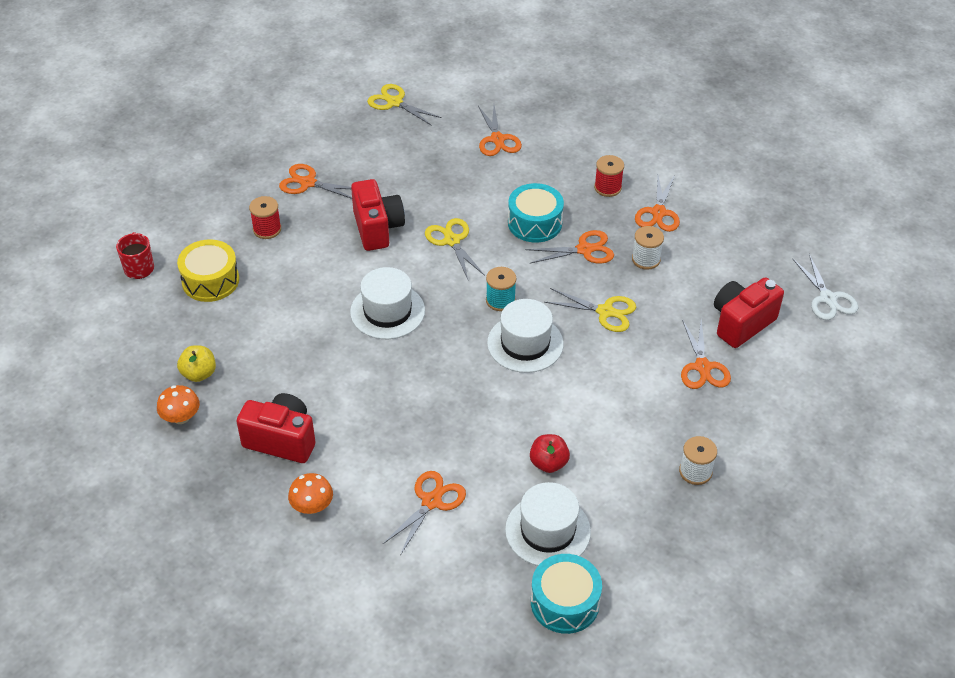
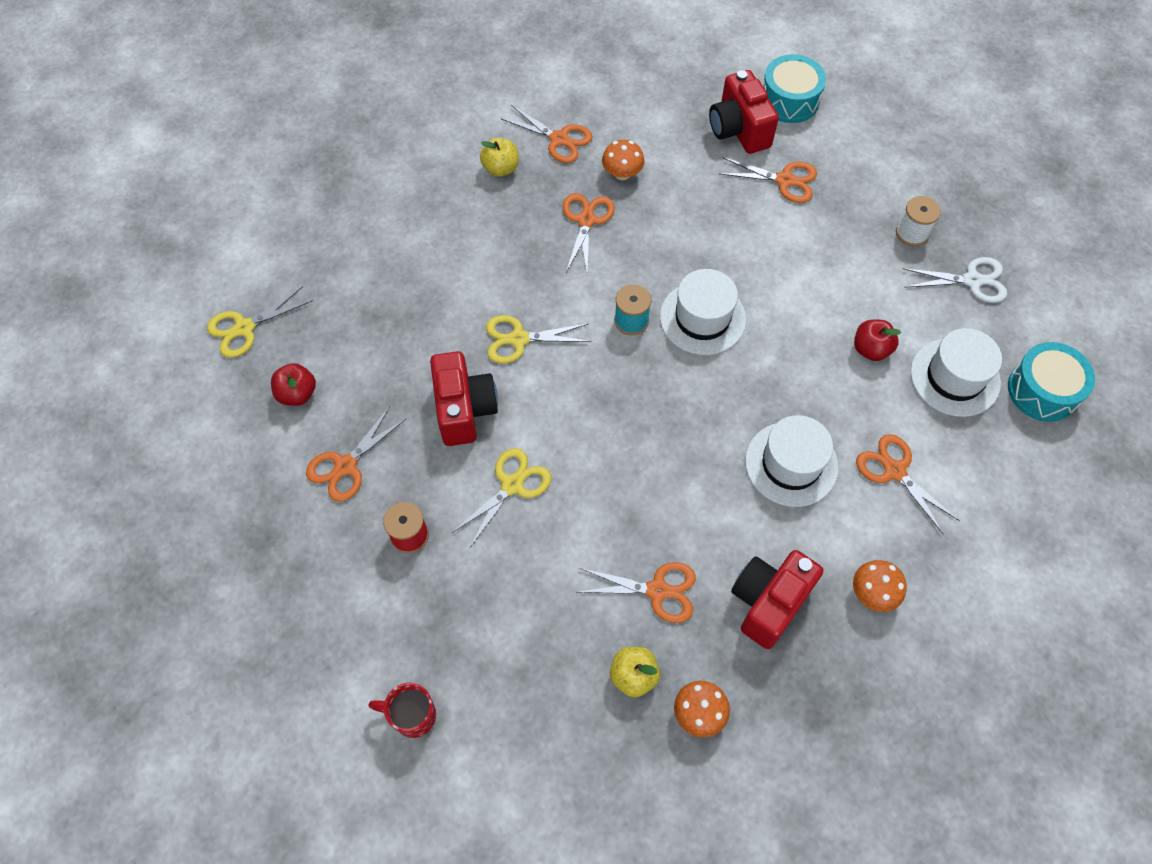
camera: 70 degrees left, 15 degrees up
yellow drum [177,239,239,302] -> none
white hat [350,267,425,339] -> white hat moved to [745,415,839,507]
red camera [351,179,405,251] -> red camera turned 75 degrees clockwise [430,351,498,446]
orange scissors [478,105,522,156] -> orange scissors moved to [578,562,696,623]
turquoise drum [508,183,564,242] -> turquoise drum moved to [763,54,826,123]
yellow scissors [544,288,636,332] -> yellow scissors moved to [452,448,551,548]
red spool [594,155,624,197] -> yellow apple [480,138,518,177]
white spool [632,226,664,270] -> orange mushroom [602,140,645,180]
white scissors [792,254,858,320] -> white scissors moved to [902,257,1007,303]
none -> red apple [271,363,316,406]

